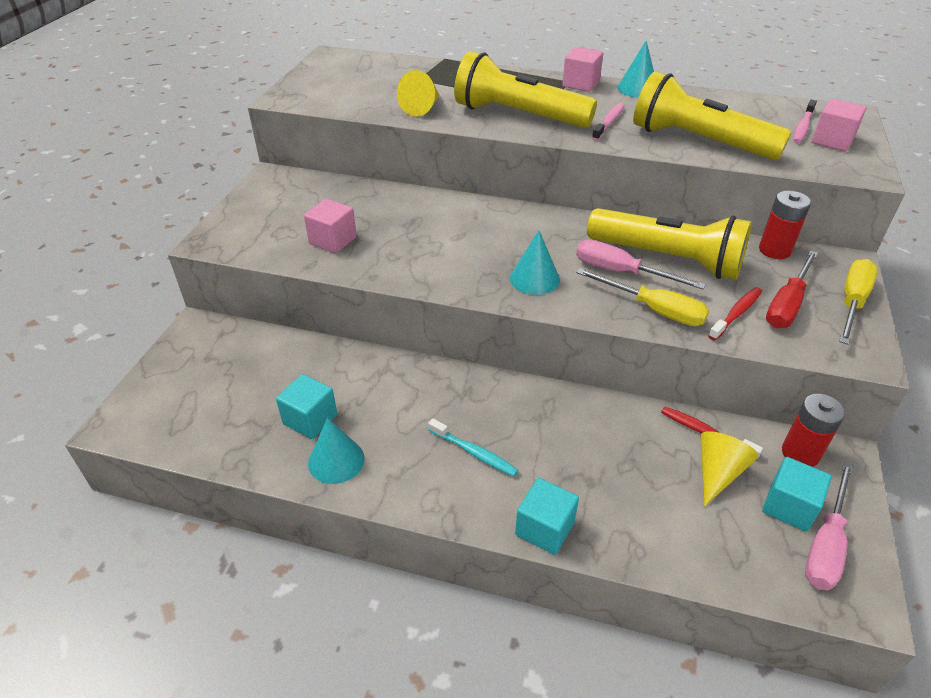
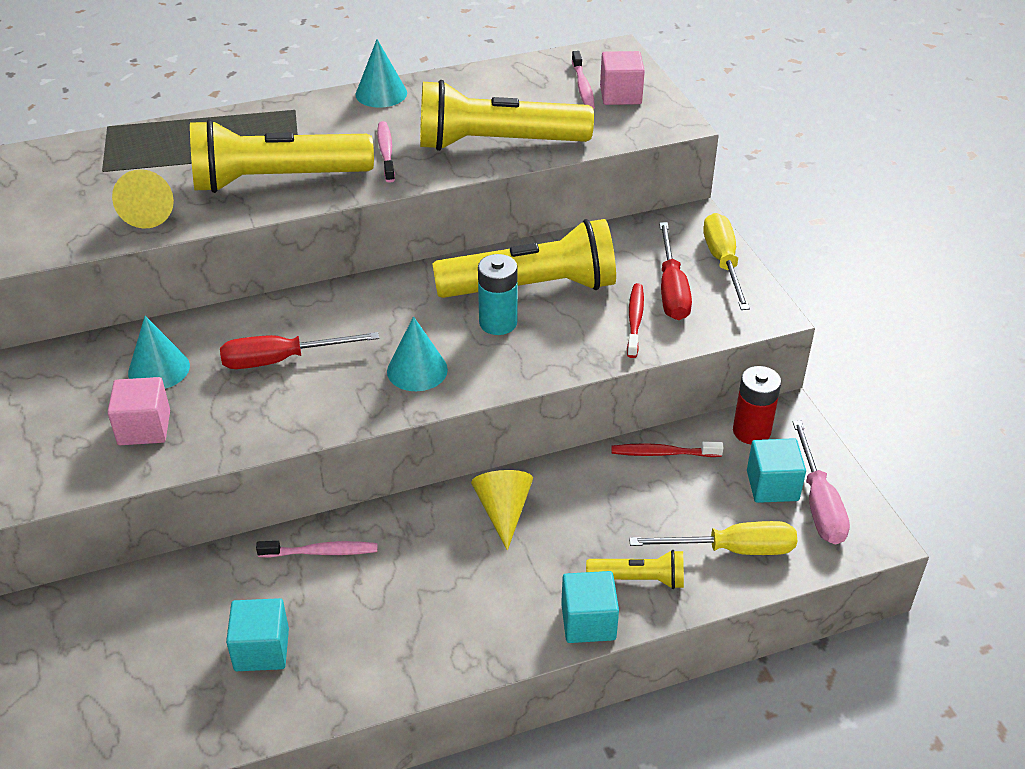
camera: 35 degrees left, 0 degrees up
turquoise cone [308,418,365,484] -> turquoise cone moved to [128,316,190,389]
turquoise toothbrush [428,418,518,477] -> none
pink cube [562,47,603,92] -> none
pink screwdriver [576,240,706,289] -> turquoise battery [478,254,518,335]
yellow screwdriver [576,268,709,326] -> yellow screwdriver moved to [629,521,797,555]
yellow cone [700,431,758,506] -> yellow cone moved to [471,470,533,551]
red battery [759,191,811,259] -> none
none -> red screwdriver [220,332,379,369]
none -> pink toothbrush [256,541,377,558]
none -> yellow flashlight [586,550,684,589]

